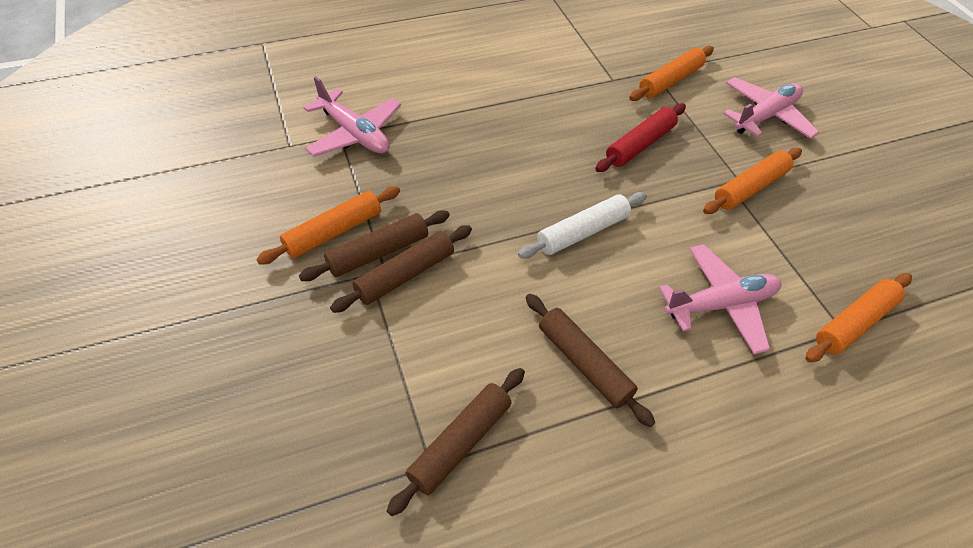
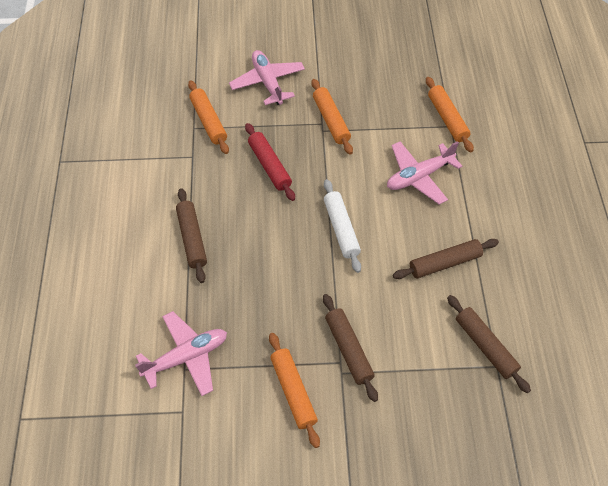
camera: 70 degrees left, 5 degrees up
brown rolling pin [299,210,450,281] -> brown rolling pin moved to [176,188,207,283]
pink plane [659,244,781,355] -> pink plane turned 120 degrees counterclockwise [387,141,462,205]

